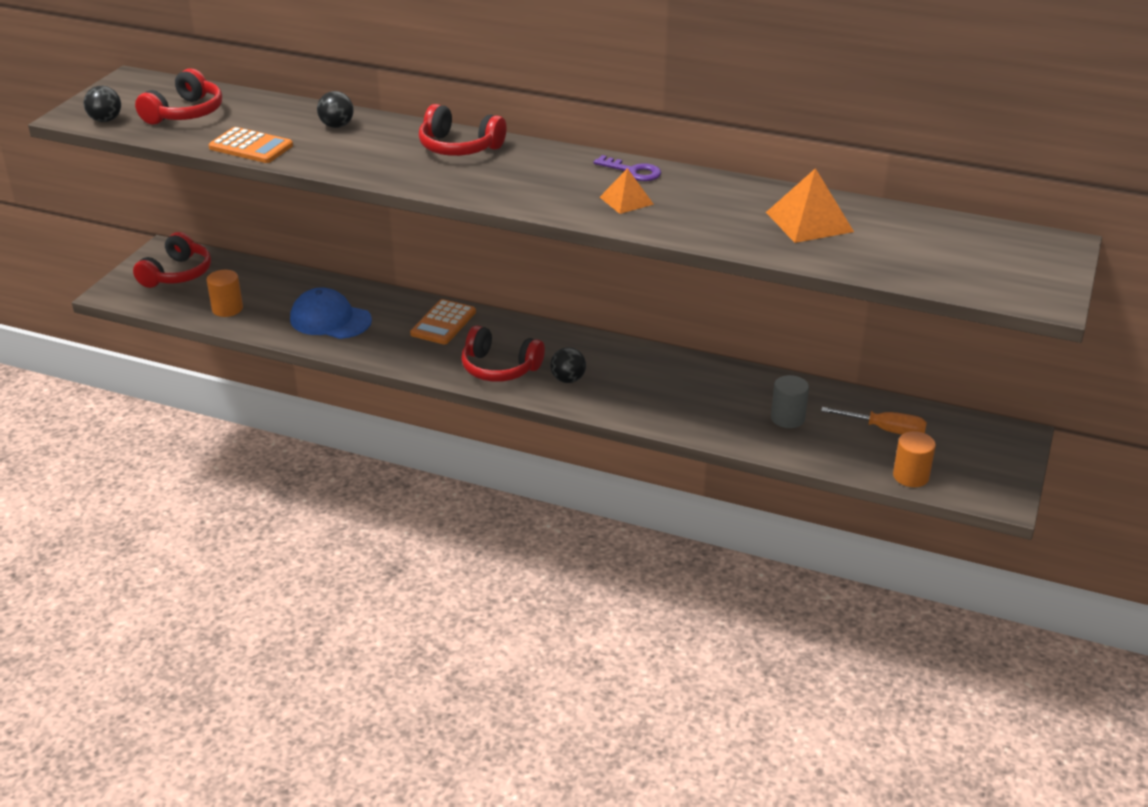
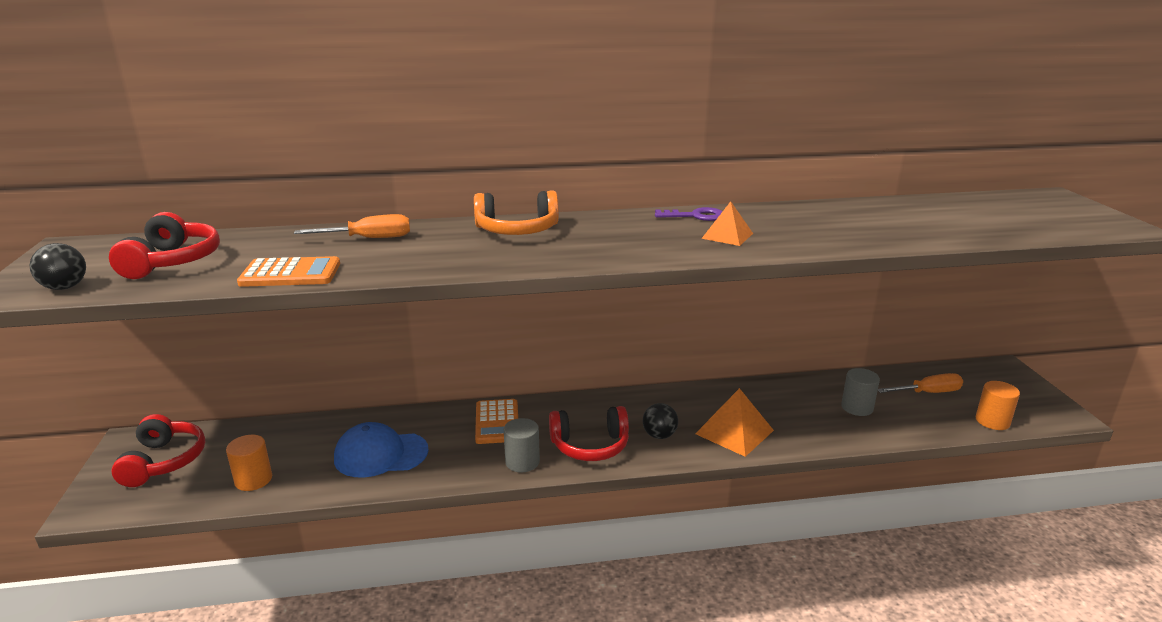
camera: 30 degrees left, 10 degrees down
black ball [317,91,354,128] -> orange screwdriver [294,214,410,238]
red headphones [419,104,506,156] -> orange headphones [474,190,559,235]
orange pyramid [766,168,854,243] -> orange pyramid moved to [695,388,774,457]
none -> grey cylinder [504,418,540,472]

